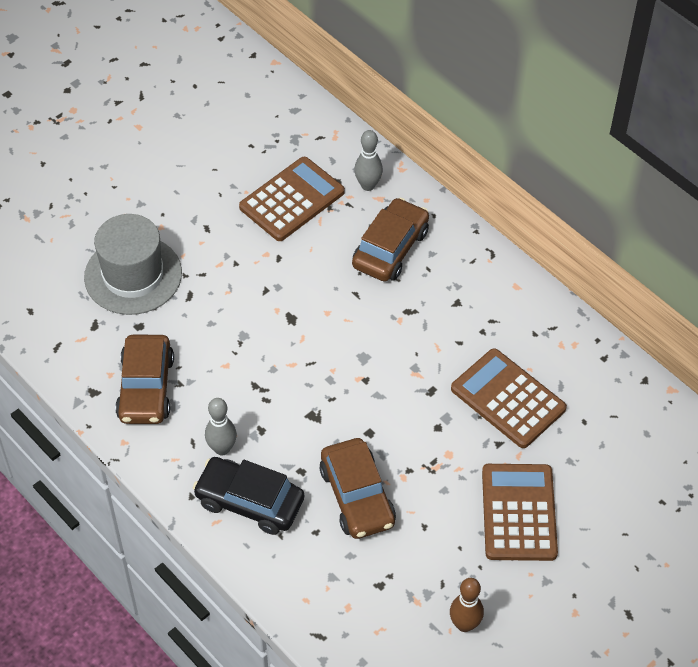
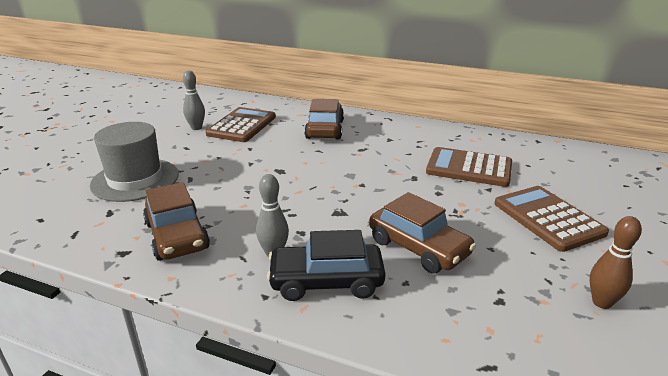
camera: 25 degrees left, 25 degrees down
grey bowling pin [354,130,383,191] -> grey bowling pin moved to [183,70,205,130]

